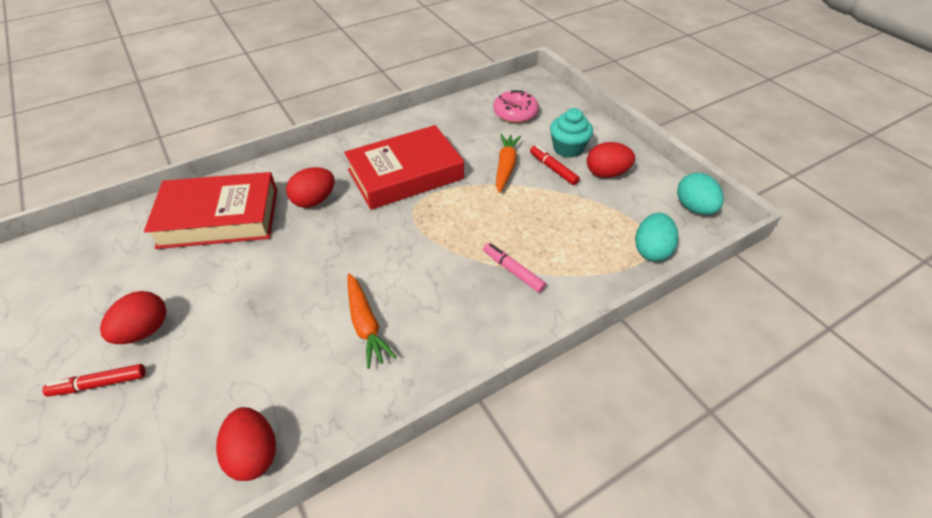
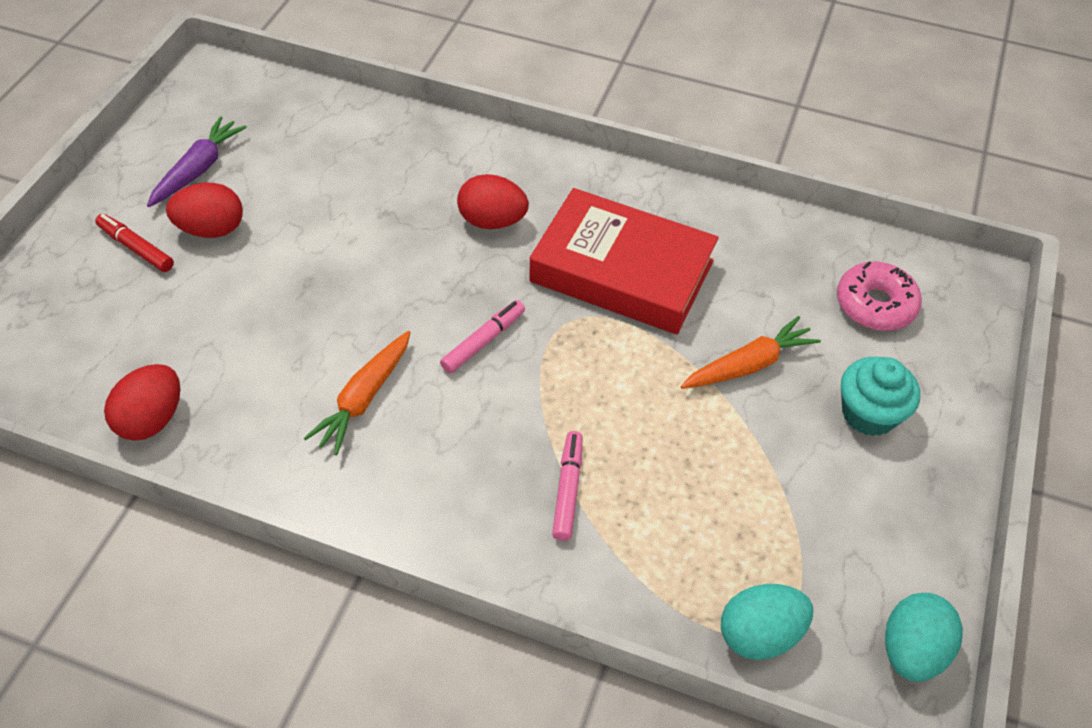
camera: 50 degrees right, 5 degrees up
red book [144,172,277,249] -> none
red marker [530,145,580,185] -> none
red egg [587,142,635,178] -> none
none -> purple carrot [147,116,247,207]
none -> pink marker [440,300,525,374]

